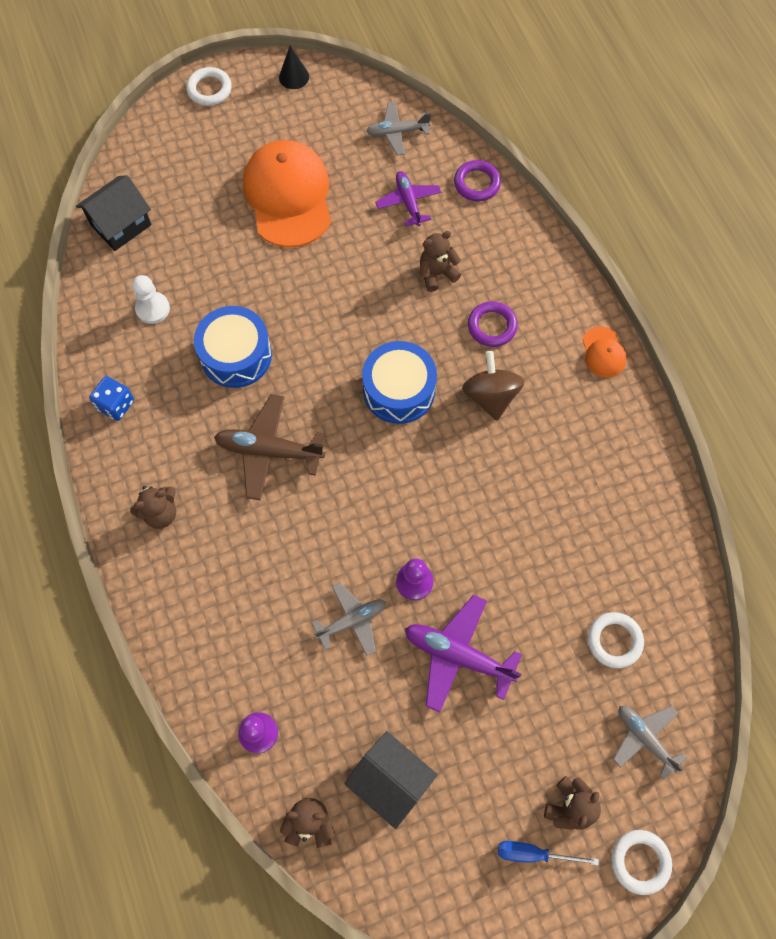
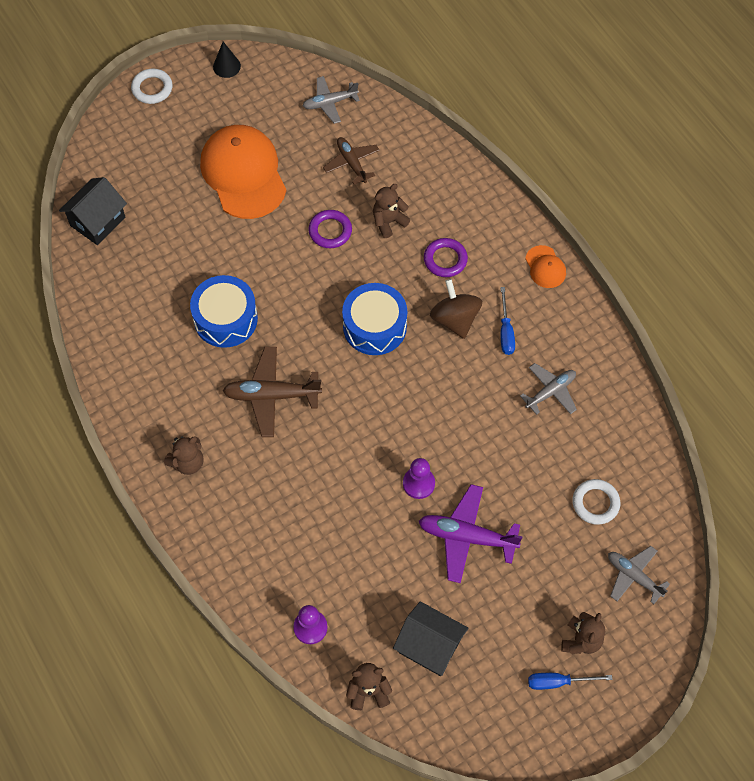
camera: 10 degrees left, 5 degrees down
blue dice [89,376,134,421] -> none
white pawn [132,275,170,324] -> none
grey plane [312,582,386,656] -> grey plane moved to [520,363,577,415]
purple plane [375,171,441,226] -> brown plane [323,137,380,185]
purple ring [454,160,501,201] -> purple ring moved to [308,210,352,248]
white ring [611,830,672,895] -> none
none -> blue screwdriver [500,287,515,355]

